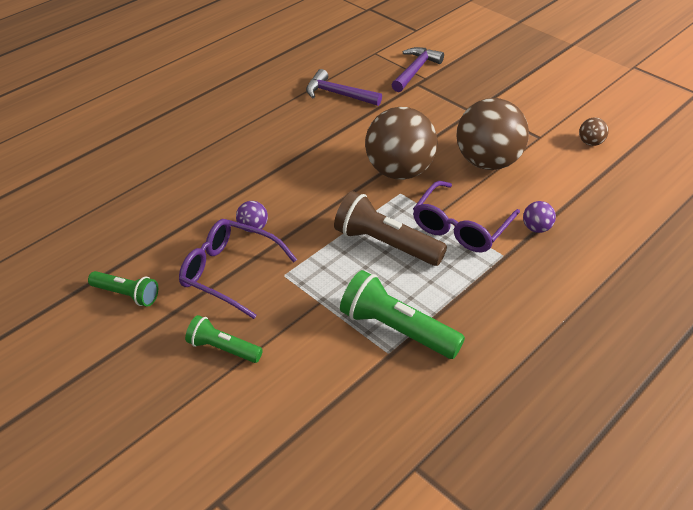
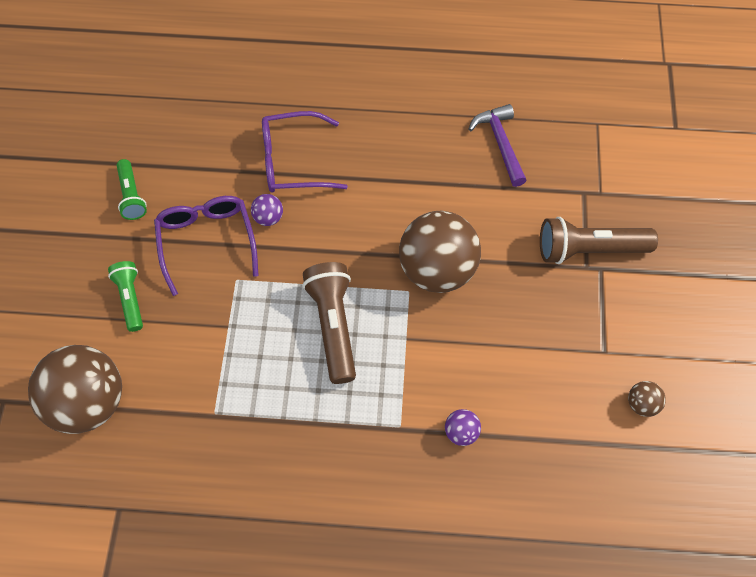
camera: 50 degrees right, 20 degrees up
green flashlight [340,270,465,359] -> none
purple hammer [391,47,444,92] -> none
purple glasses [413,181,520,252] -> purple glasses moved to [262,111,348,192]
brown ball [456,98,529,170] -> brown ball moved to [28,345,122,434]
none -> brown flashlight [540,217,658,264]

